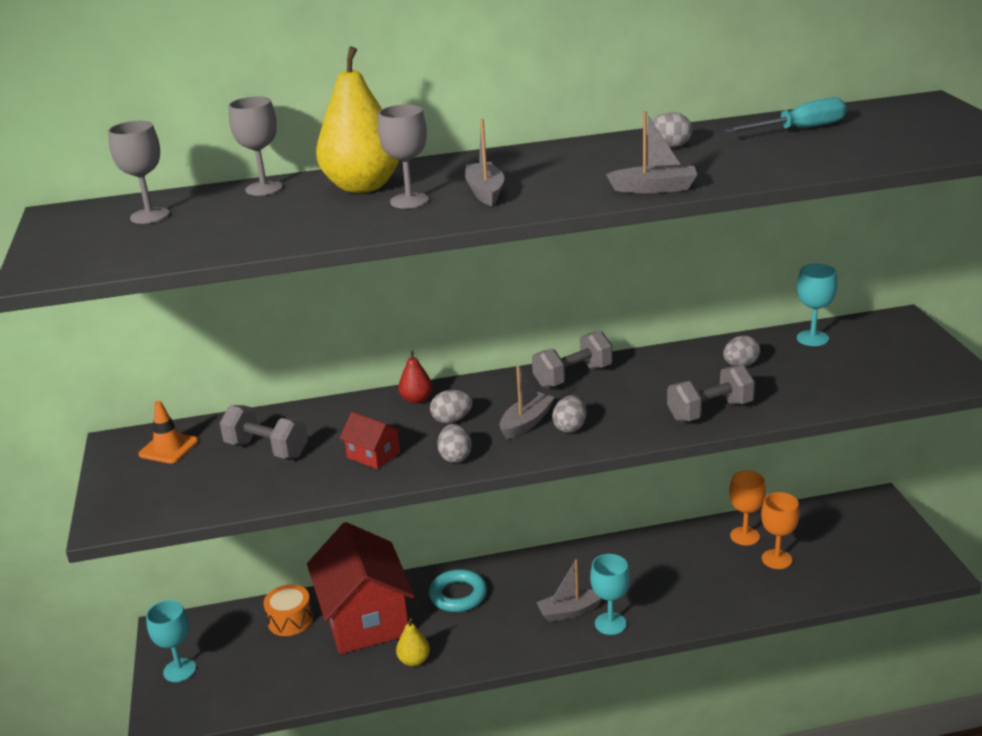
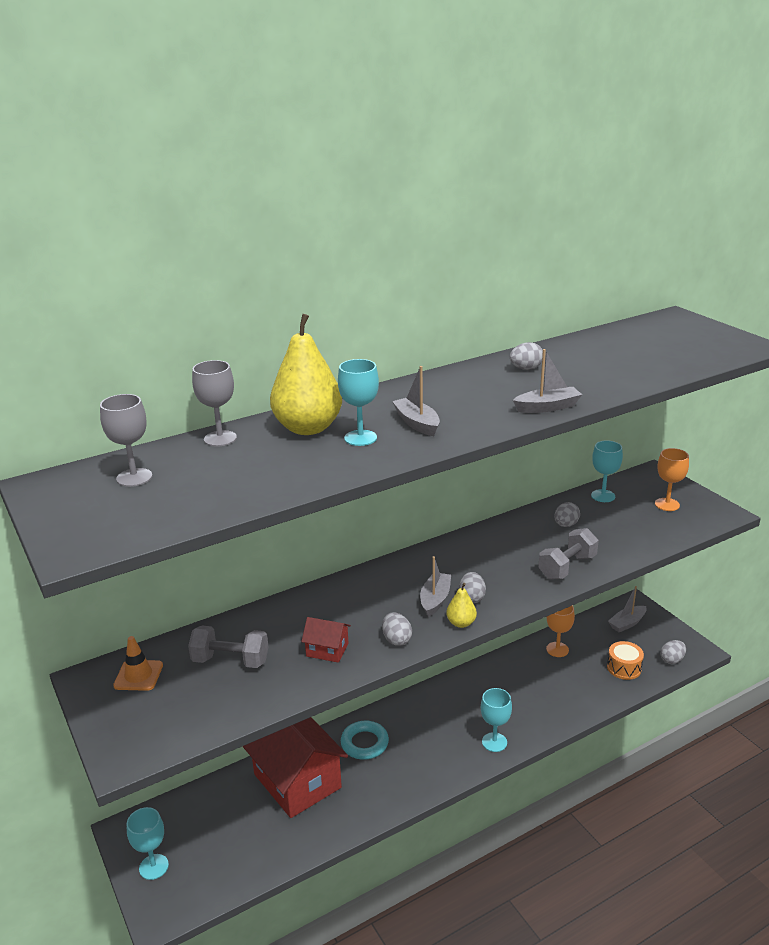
camera: 20 degrees left, 0 degrees up
orange drum [263,584,313,636] -> orange drum moved to [607,641,644,680]
grey goblet [378,104,429,209] -> turquoise goblet [338,359,379,446]
yellow pear [396,618,430,666] -> yellow pear moved to [446,583,477,628]
red pear [398,351,433,404] -> none
grey egg [430,390,473,423] -> grey egg moved to [660,640,686,664]
grey dumbbell [532,331,612,388] -> none
grey boat [536,559,602,622] -> grey boat moved to [608,586,646,632]
turquoise screwdriver [724,97,846,133] -> none
orange goblet [761,492,799,569] -> orange goblet moved to [655,448,689,511]

